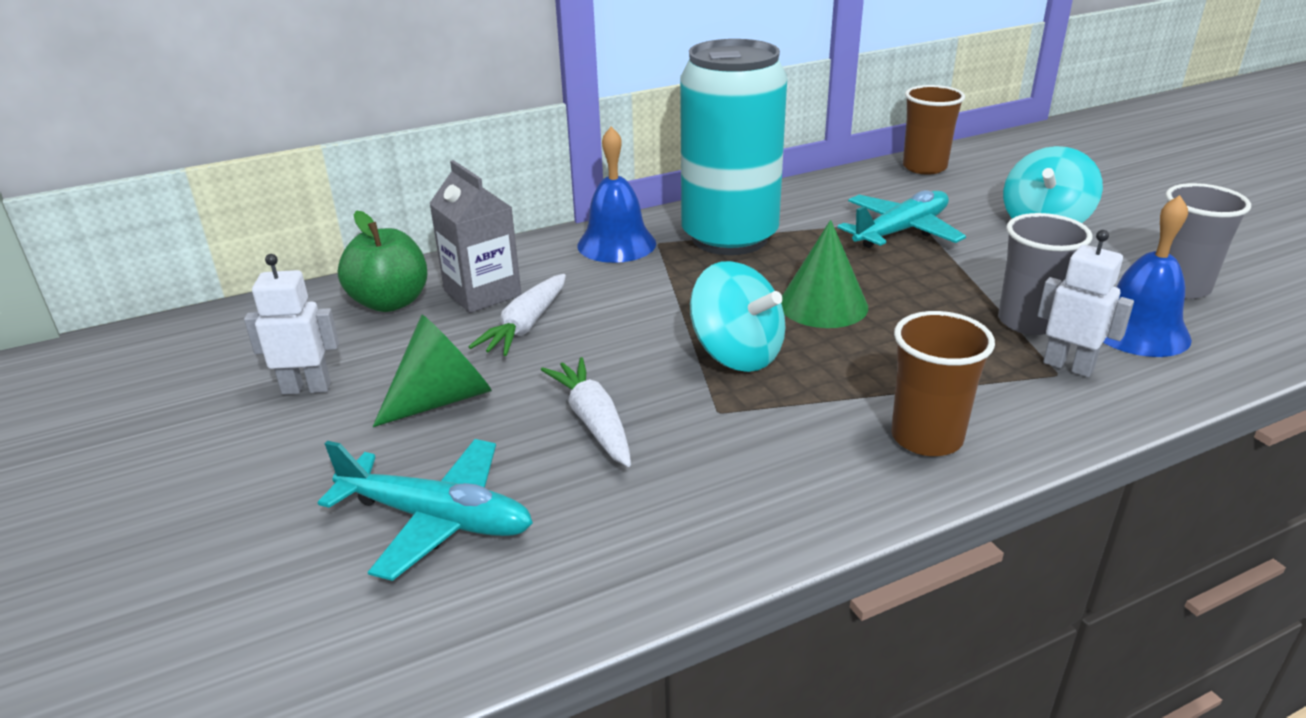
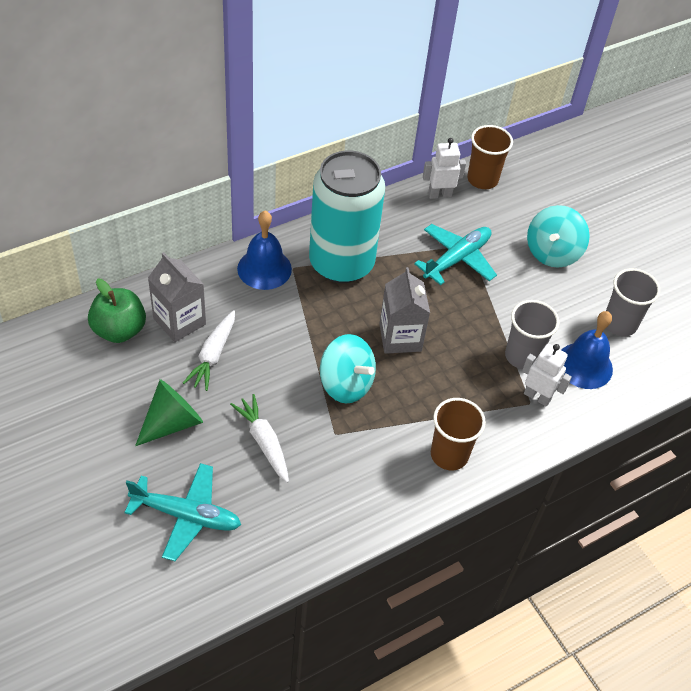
camera: 10 degrees left, 20 degrees up
white robot [244,254,339,395] -> white robot moved to [423,138,466,199]
green cone [781,220,868,328] -> grey carton [379,267,430,354]

